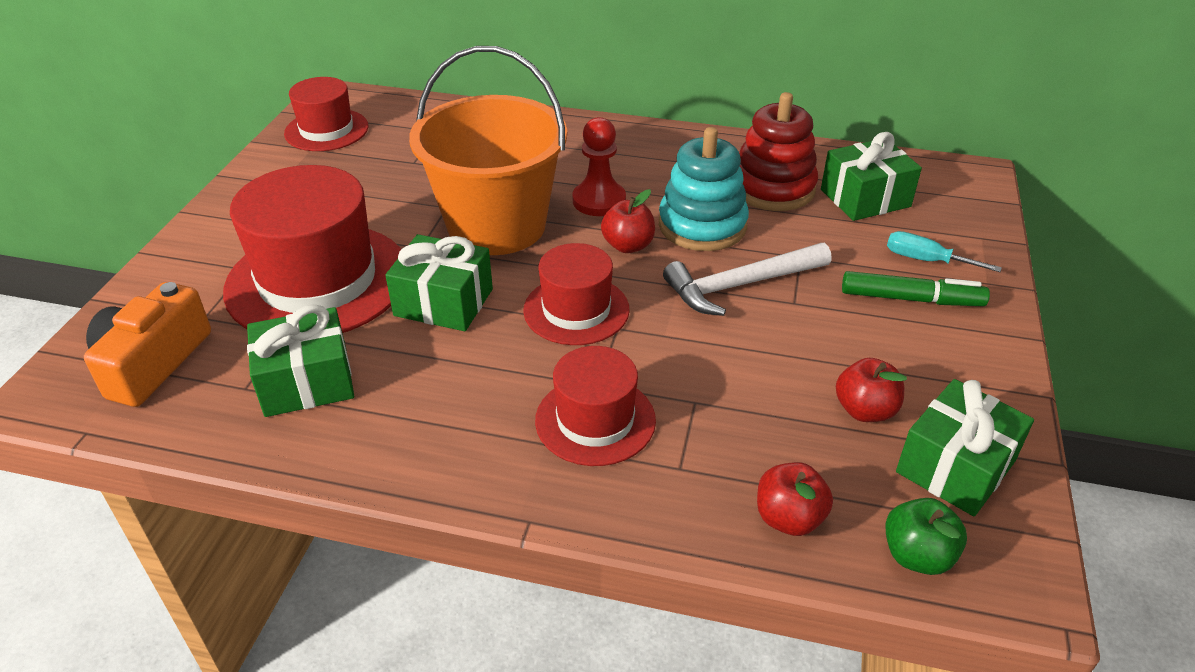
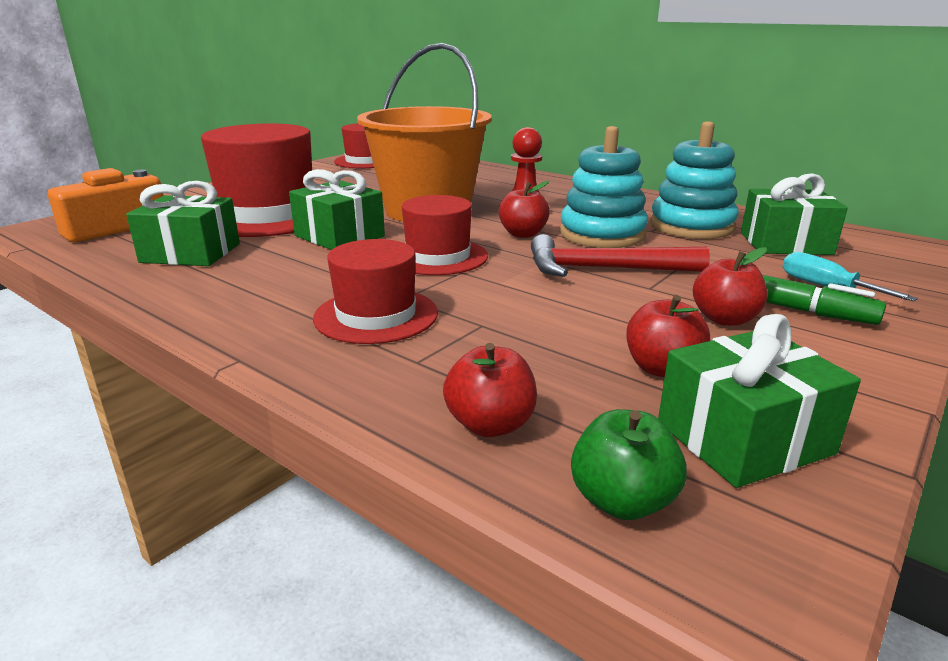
camera: 25 degrees right, 15 degrees down
white hammer [663,243,831,316] -> red hammer [531,234,710,277]
red stacking toy [739,92,818,211] -> turquoise stacking toy [650,121,739,239]
none -> red apple [693,247,767,326]

